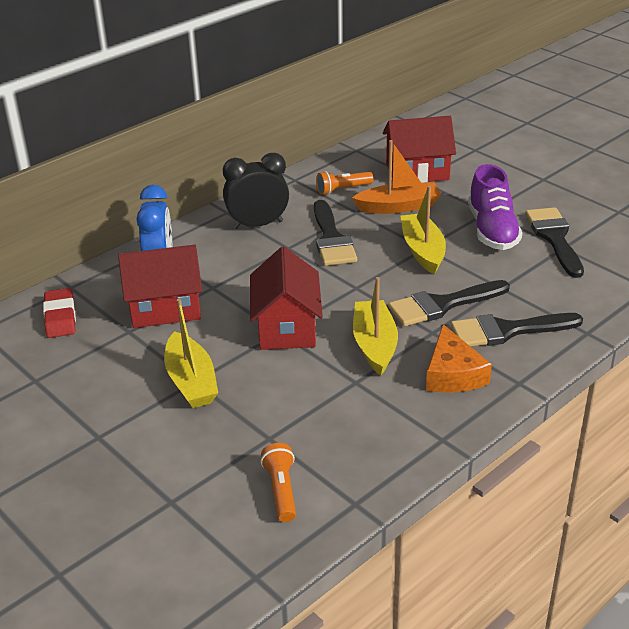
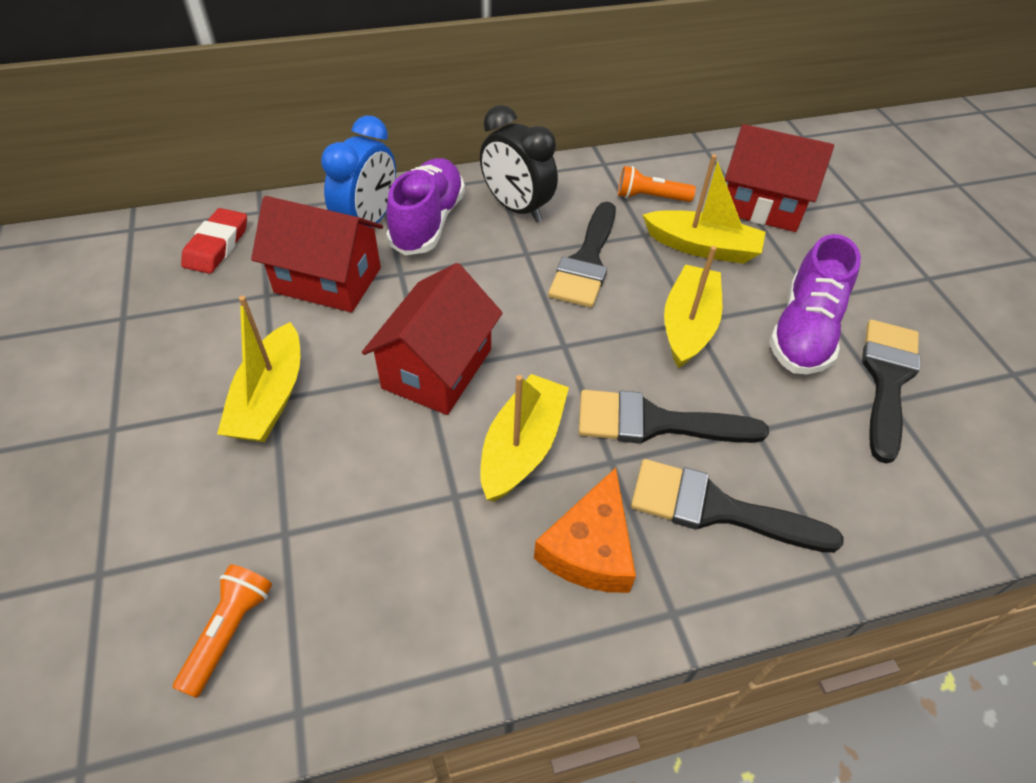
camera: 25 degrees right, 15 degrees up
black clock [223,153,289,229] -> black clock turned 150 degrees counterclockwise [480,105,558,223]
orange boat [352,140,441,214] -> yellow boat [643,154,766,264]
none -> purple shoe [386,158,465,255]

